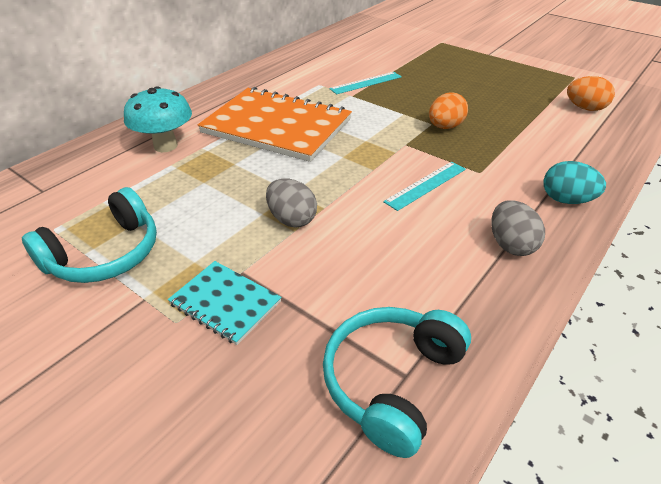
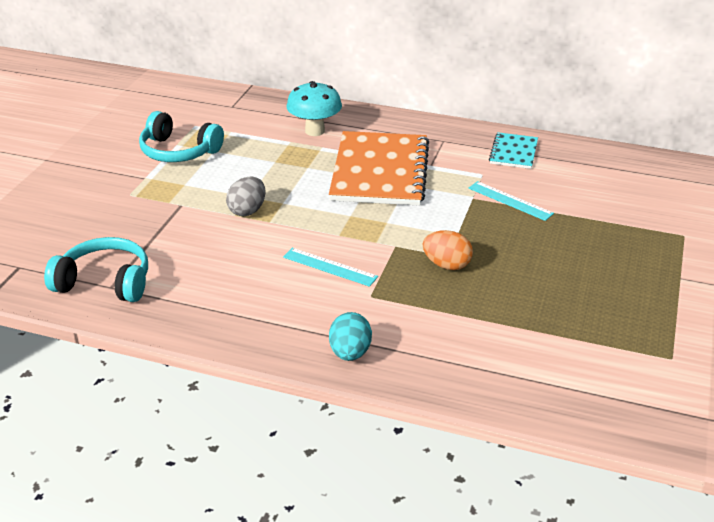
camera: 70 degrees right, 5 degrees down
turquoise notebook [168,261,282,345] -> turquoise notebook moved to [489,132,538,169]
grey egg [491,200,545,256] -> none
orange egg [567,76,615,111] -> none

